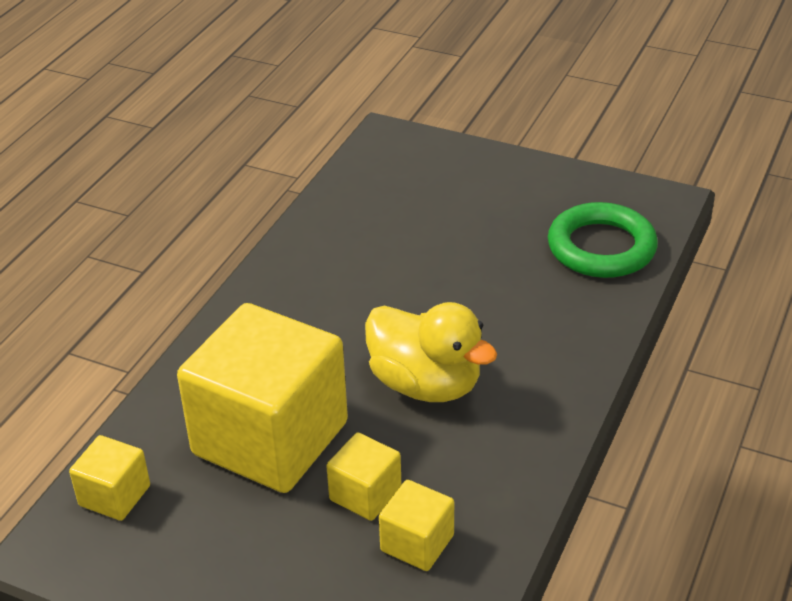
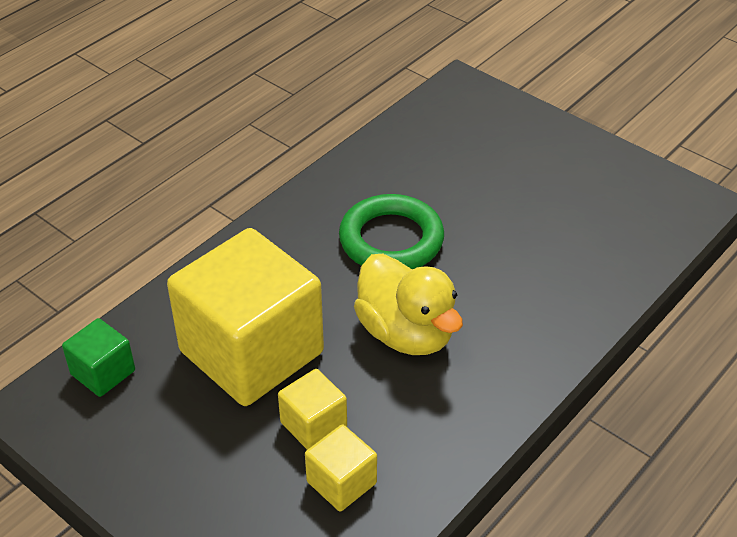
camera: 15 degrees right, 5 degrees up
yellow cube [69,435,150,521] -> green cube [62,318,135,397]
green ring [548,202,658,278] -> green ring moved to [339,194,444,269]

